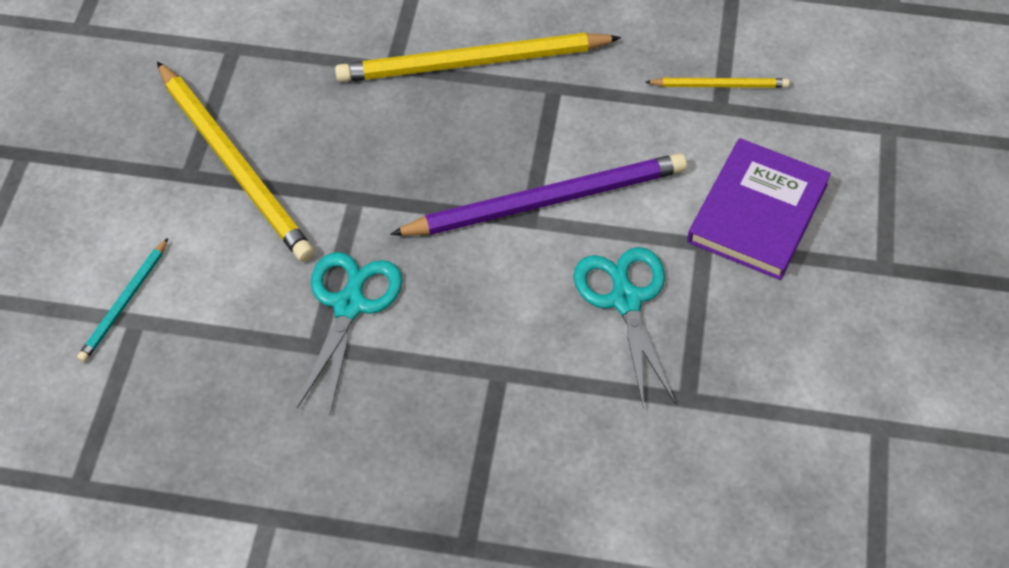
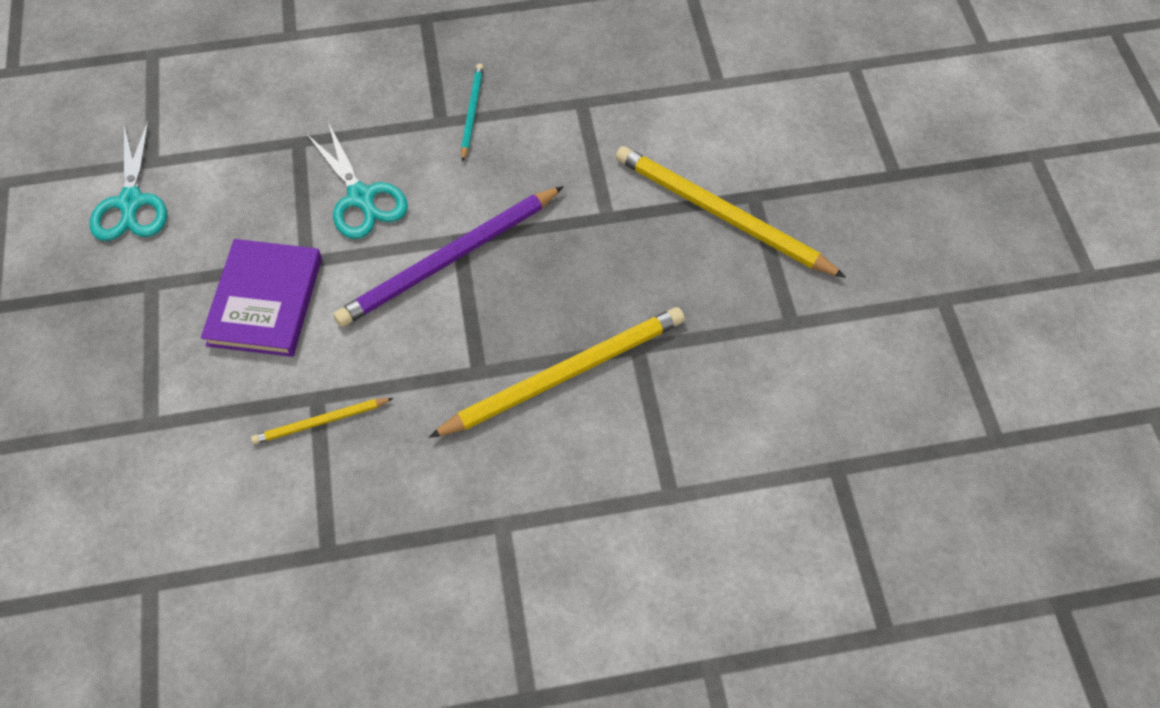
camera: 160 degrees right, 5 degrees up
turquoise pencil [77,238,168,362] -> turquoise pencil moved to [461,63,484,162]
turquoise scissors [297,252,402,413] -> turquoise scissors moved to [90,119,167,241]

